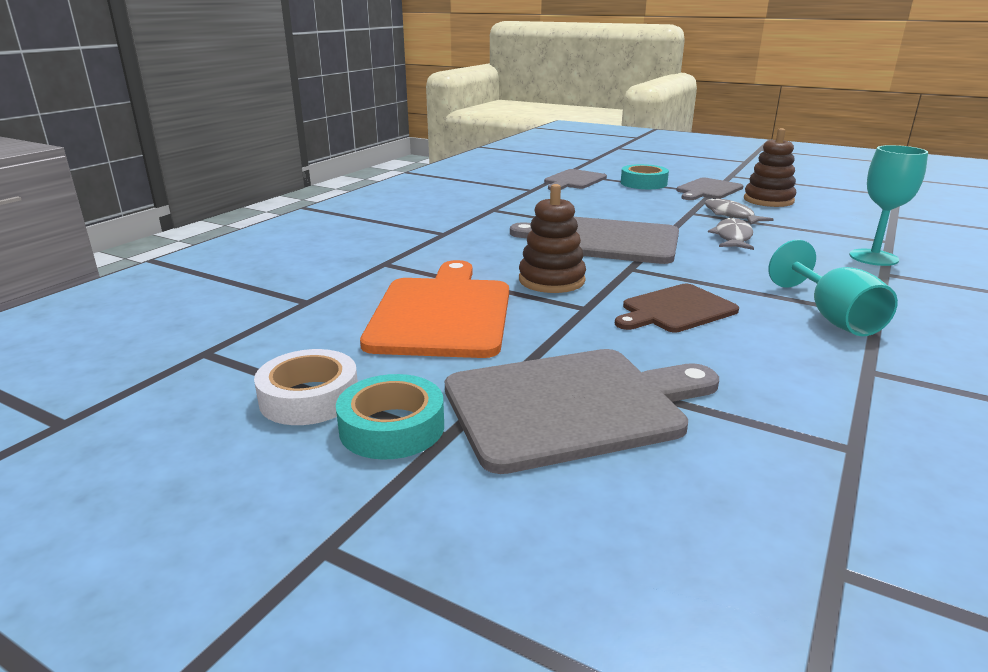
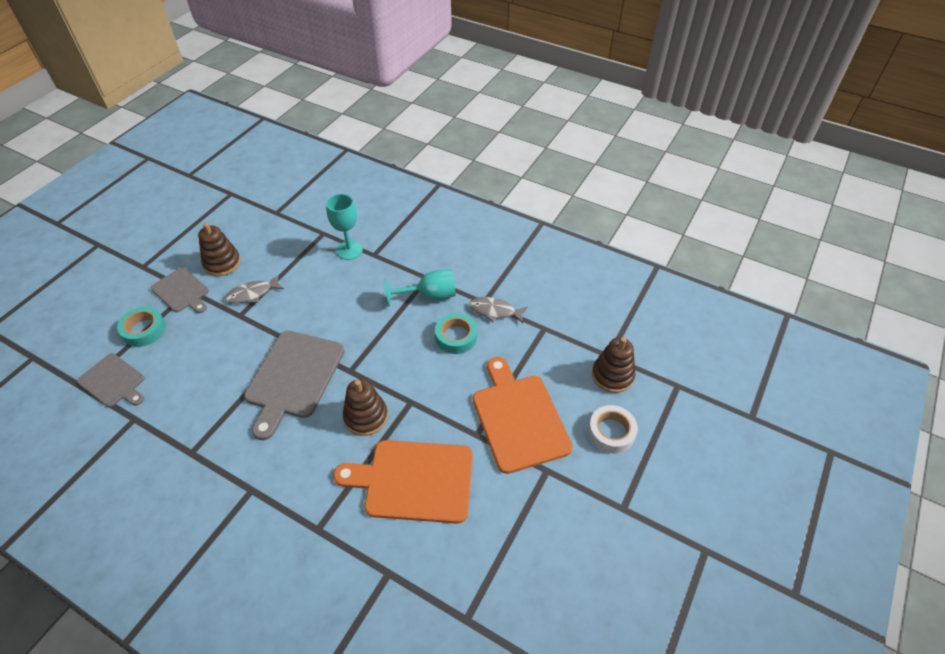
camera: 90 degrees left, 25 degrees up
white tape [254,349,358,425] -> white tape moved to [588,405,638,453]
turquoise tape [336,374,444,460] -> turquoise tape moved to [435,313,477,354]
grey cutting board [445,349,719,474] -> orange cutting board [473,357,573,474]
brown cutting board [615,284,739,332] -> none
grey fish [708,217,754,250] -> grey fish moved to [469,297,528,323]
none -> brown stacking toy [592,337,636,393]

